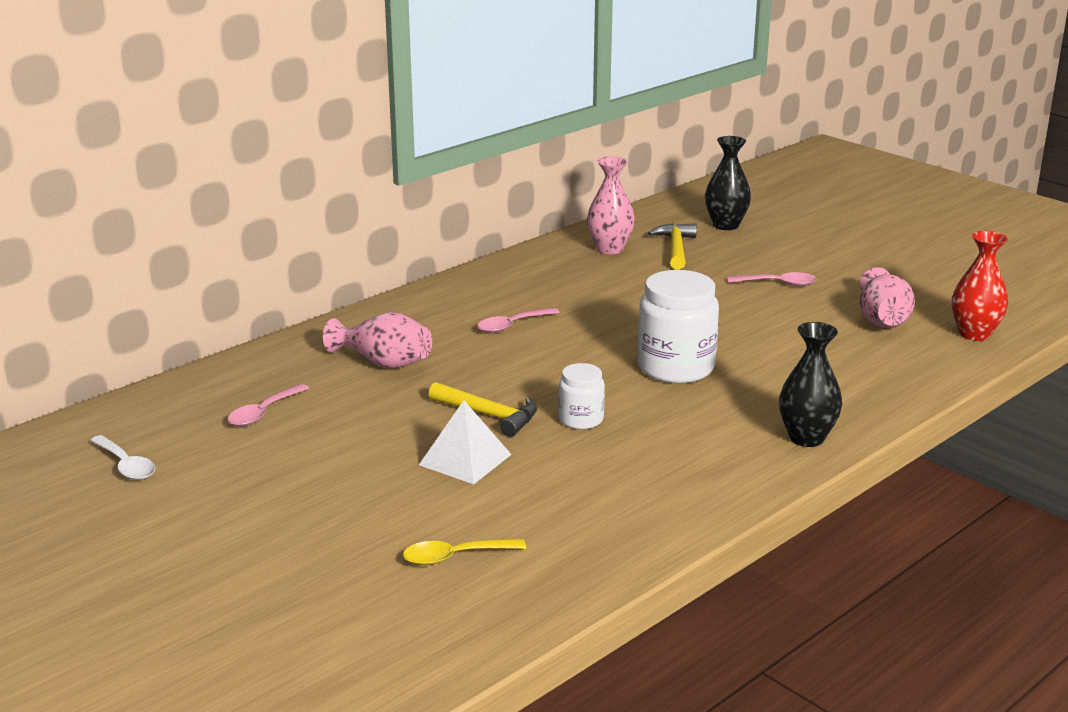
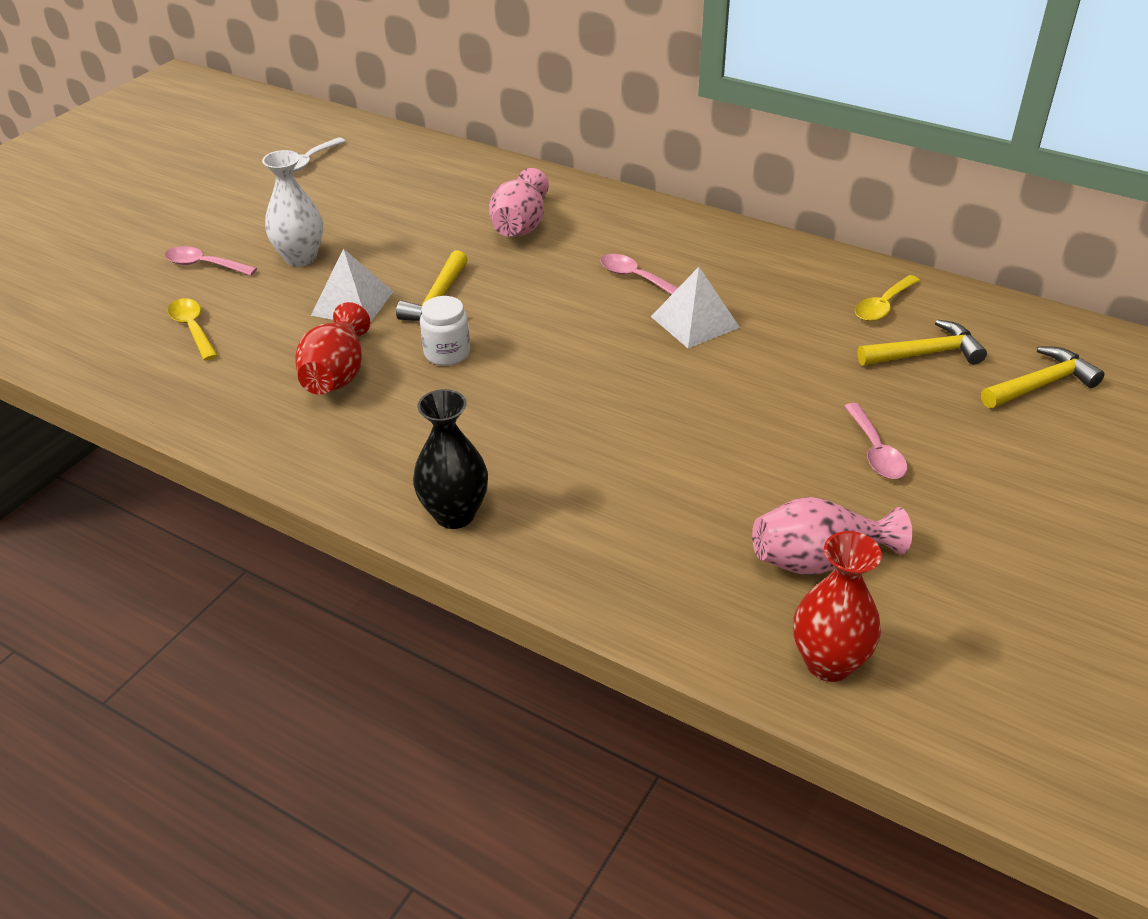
camera: 75 degrees right, 15 degrees up
pink spoon [227,384,309,426] -> pink spoon moved to [165,246,257,276]
pink vase [587,156,635,254] -> yellow spoon [855,275,920,321]
white jar [638,270,719,383] -> none
black vase [705,136,751,230] -> yellow hammer [981,346,1104,408]
none -> white vase [262,150,323,267]
none -> red vase [295,302,370,395]
none -> white pyramid [651,267,740,348]

